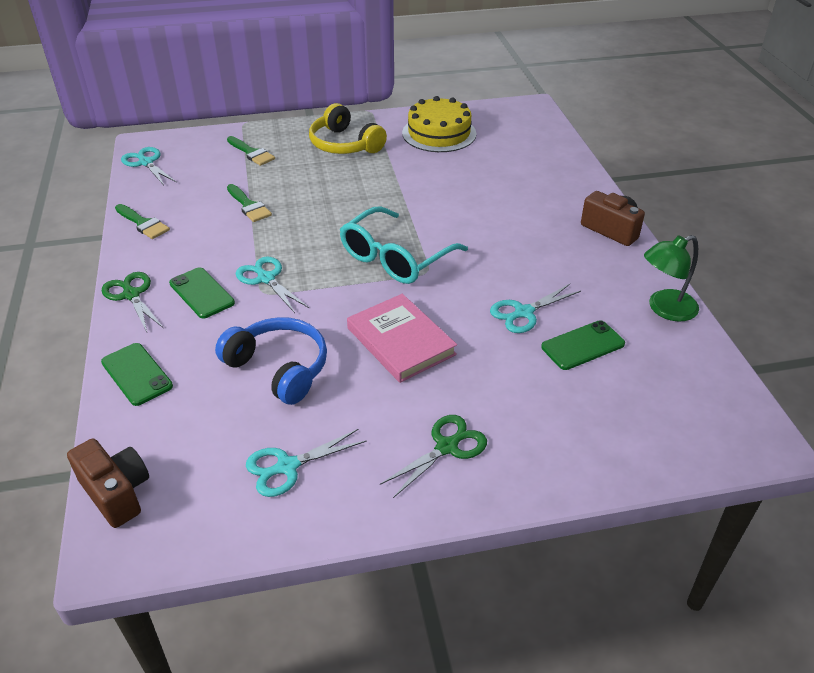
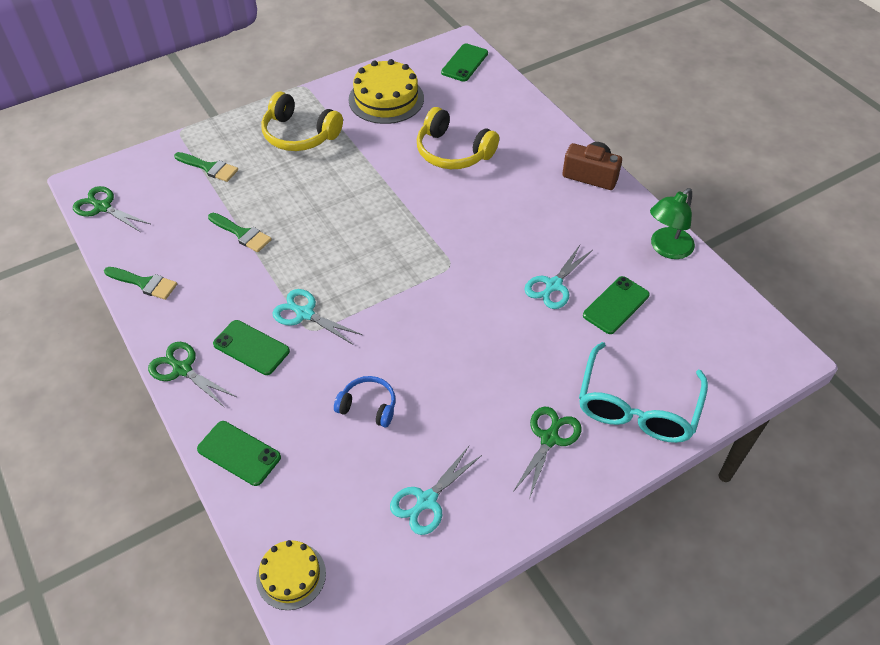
camera: 20 degrees left, 10 degrees up
brown camera [67,438,149,528] -> yellow cake [256,540,326,610]
turquoise scissors [121,147,177,185] -> green scissors [73,186,150,232]
blue headphones [215,317,327,405] -> blue headphones [334,376,396,427], size x0.60
turquoise glasses [340,206,468,284] -> turquoise glasses moved to [579,342,708,443]
pink book [347,294,457,383] -> none
none -> yellow headphones [417,107,499,169]
none -> green phone [441,44,488,82]

